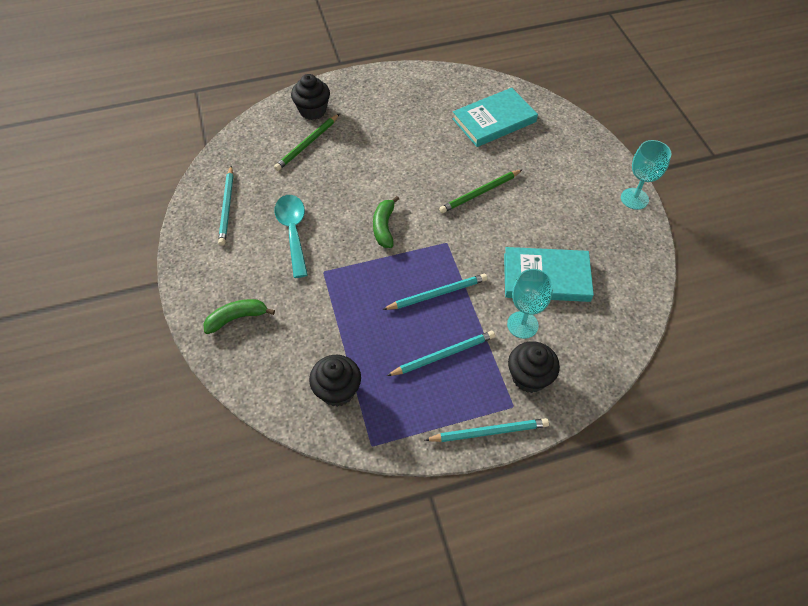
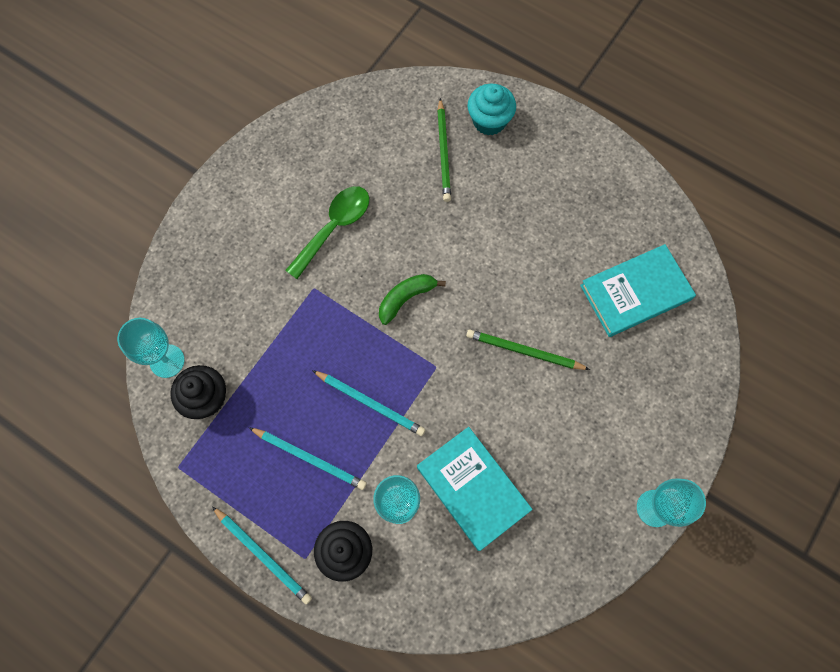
camera: 50 degrees right, 15 degrees up
green banana [203,299,275,334] -> none
turquoise pencil [218,166,233,246] -> none
green pencil [274,114,339,171] -> green pencil turned 90 degrees counterclockwise [437,98,451,202]
turquoise spoon [275,195,308,278] -> green spoon [285,186,369,279]
black cupcake [291,74,330,120] -> turquoise cupcake [468,84,516,136]
turquoise book [452,88,538,147] -> turquoise book turned 45 degrees counterclockwise [580,244,696,337]
none -> turquoise goblet [117,318,185,378]

